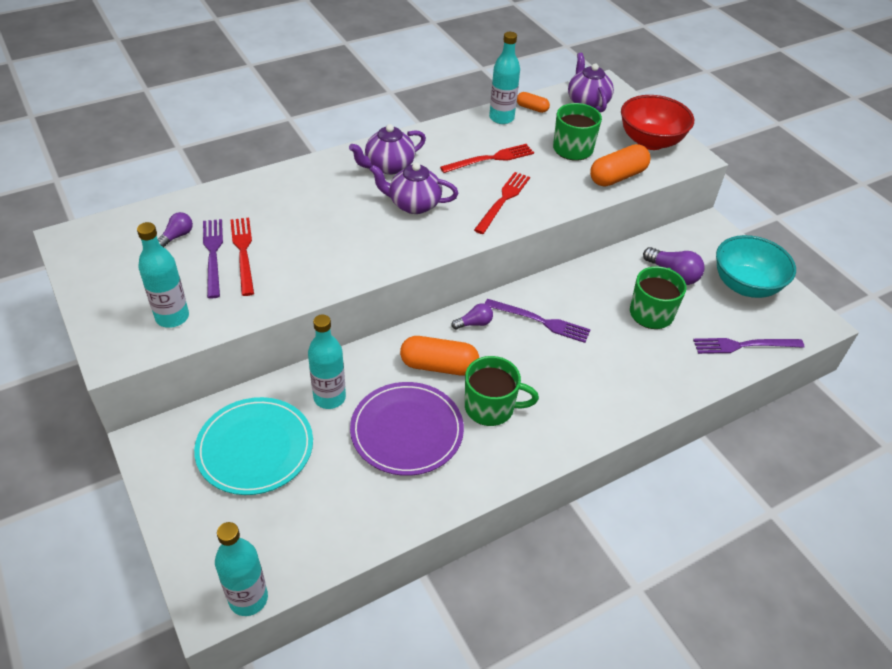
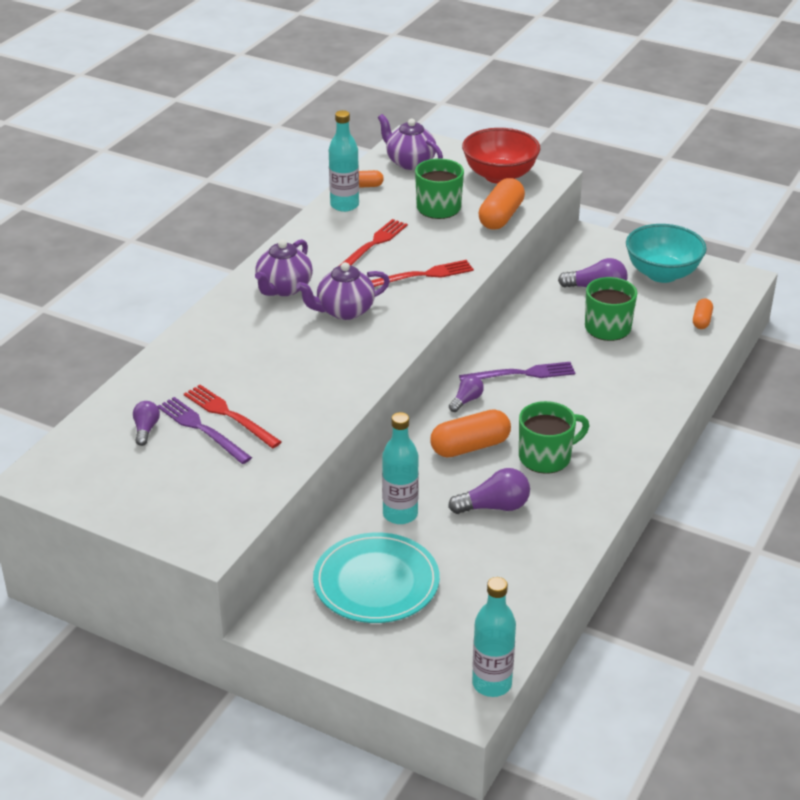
camera: 30 degrees left, 10 degrees down
turquoise bottle [137,222,189,328] -> none
purple plate [350,382,464,476] -> purple light bulb [448,468,530,514]
red fork [474,172,530,234] -> red fork turned 75 degrees clockwise [371,260,474,287]
purple fork [693,338,805,354] -> orange capsule [693,299,713,329]

